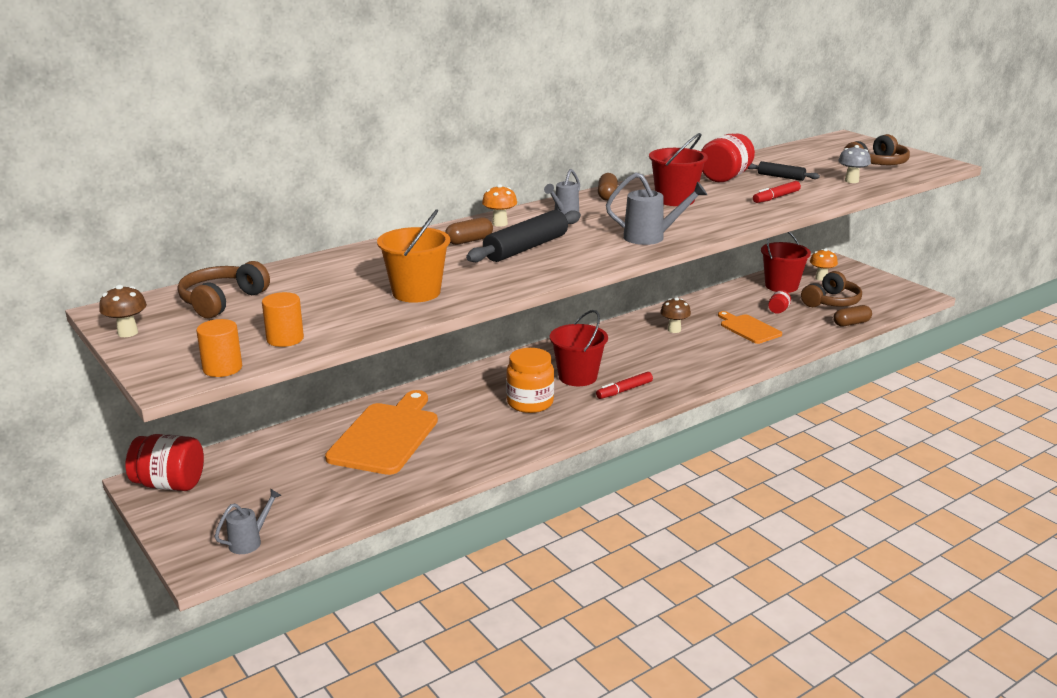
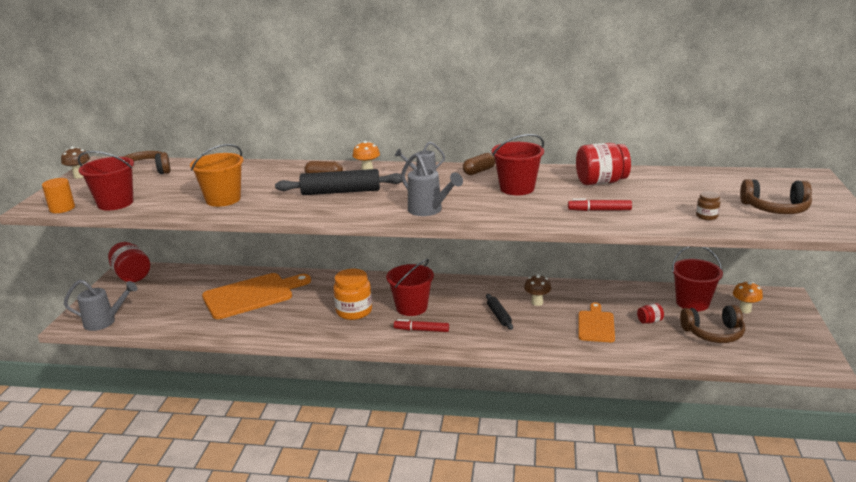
camera: 45 degrees right, 0 degrees up
grey watering can [215,489,282,554] -> grey watering can [64,280,138,331], size x1.50
orange cylinder [262,292,304,347] -> red bucket [77,151,134,211]
black rolling pin [747,161,820,181] -> black rolling pin moved to [486,294,513,330]
brown capsule [833,305,872,327] -> none
grey mushroom [838,145,871,183] -> brown jar [696,191,720,220]

